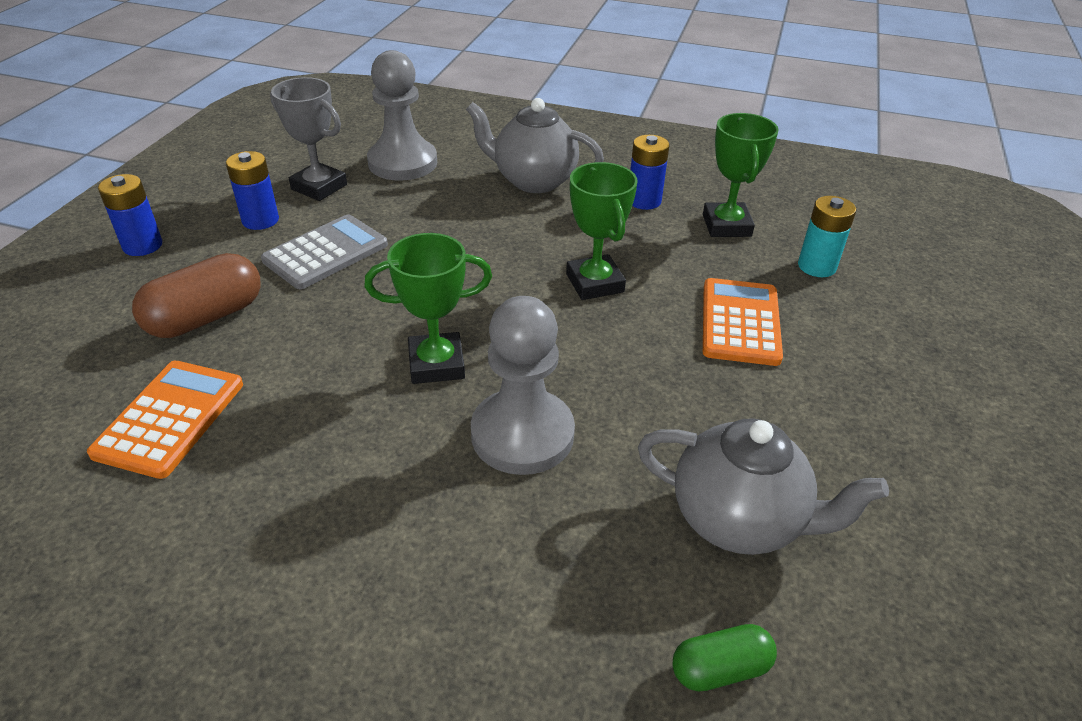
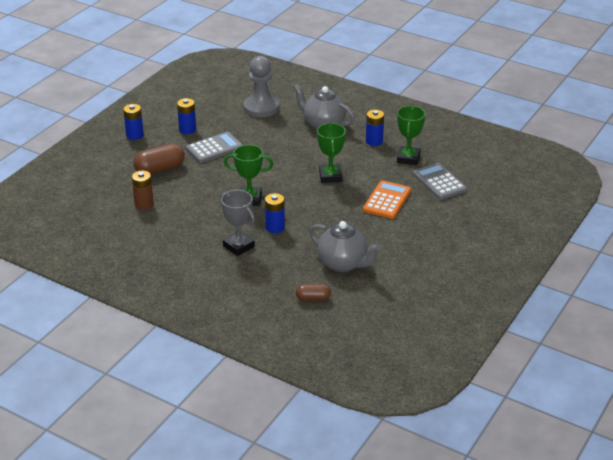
camera: 15 degrees right, 5 degrees down
orange calculator [87,361,243,479] -> brown battery [132,171,154,210]
grey trophy [270,77,347,201] -> grey trophy moved to [220,190,255,256]
grey pawn [471,296,575,475] -> blue battery [265,193,285,233]
green capsule [672,624,777,691] -> brown capsule [296,284,331,301]
turquoise battery [798,196,856,277] -> grey calculator [413,163,467,200]

